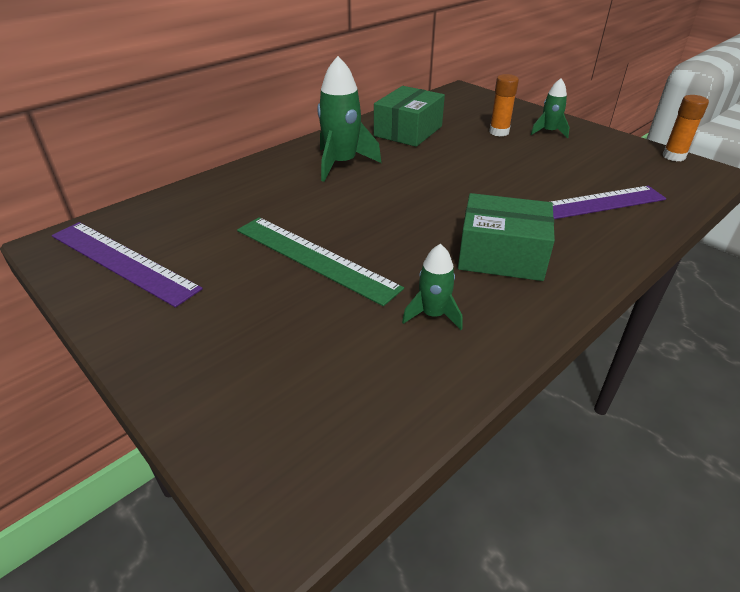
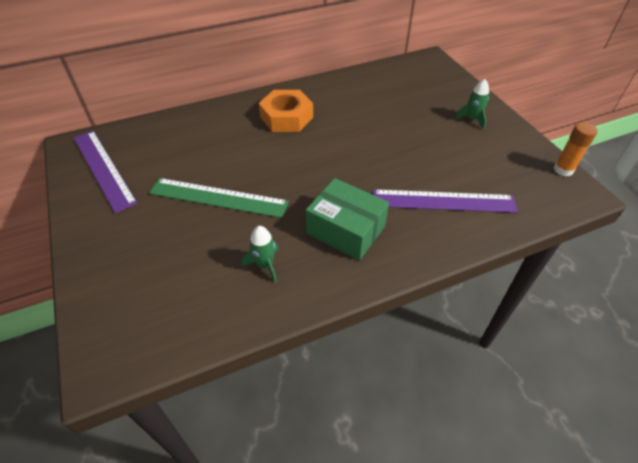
camera: 20 degrees right, 10 degrees up
green ruler [237,217,404,306] -> green ruler turned 45 degrees counterclockwise [149,178,289,218]
green rocket [317,56,381,182] -> orange nut [259,90,313,132]
green box [374,86,445,147] -> none
orange glue stick [489,74,519,136] -> none

